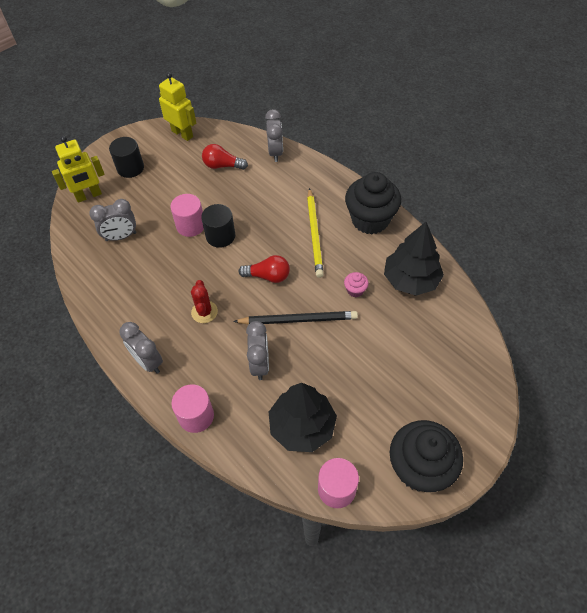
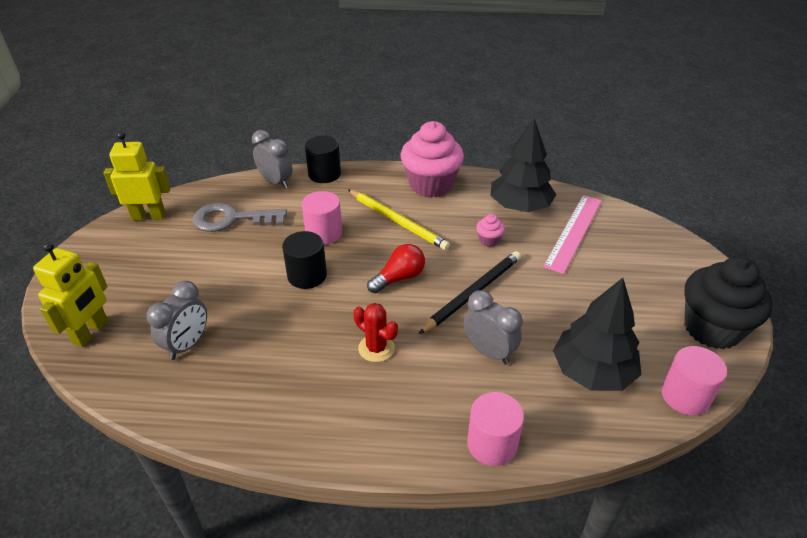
camera: 45 degrees left, 15 degrees down
black cylinder [109,137,144,178] -> black cylinder moved to [305,136,341,183]
grey clock [119,322,163,374] -> none
pink cylinder [170,194,204,237] -> pink cylinder moved to [302,191,342,245]
red light bulb [202,144,248,170] -> grey key [193,203,287,232]
black cupcake [345,172,401,234] -> pink cupcake [400,121,464,198]
none -> pink ruler [543,195,602,274]

